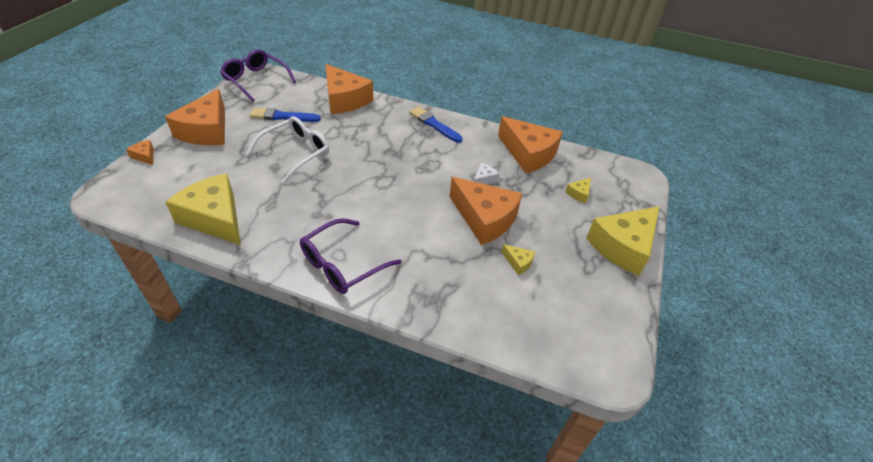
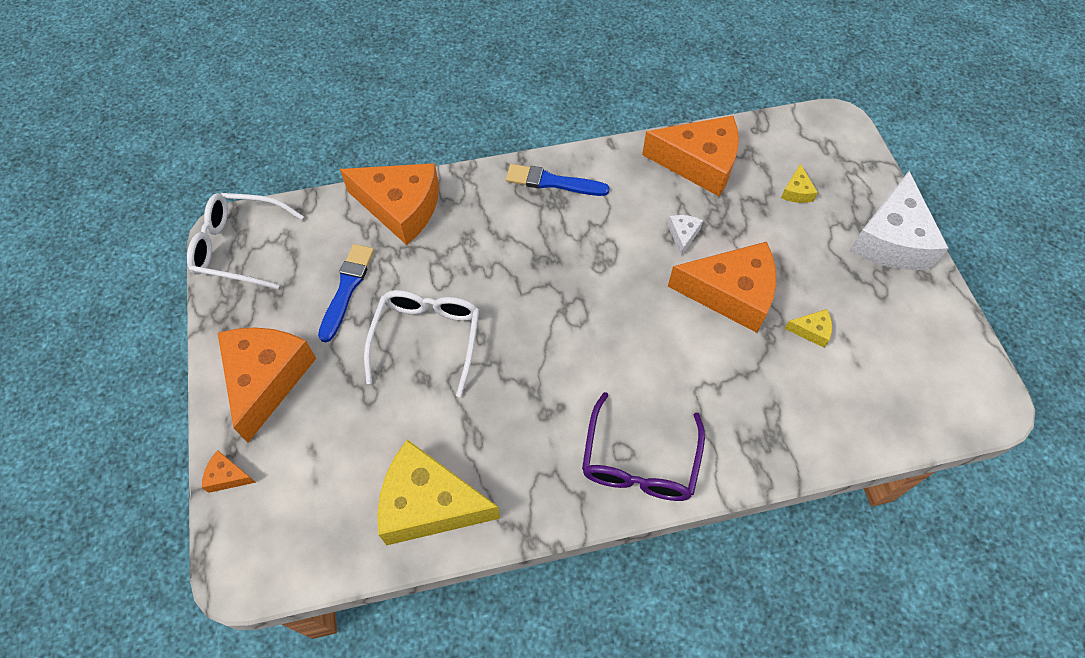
camera: 30 degrees left, 15 degrees up
orange cheese [165,89,225,145] -> orange cheese turned 150 degrees counterclockwise [218,328,316,442]
purple glasses [220,49,296,102] -> white glasses [187,193,304,289]
blue brush [250,108,321,122] -> blue brush turned 135 degrees clockwise [318,244,374,342]
yellow cheese [586,206,660,276] -> white cheese [850,171,948,270]

